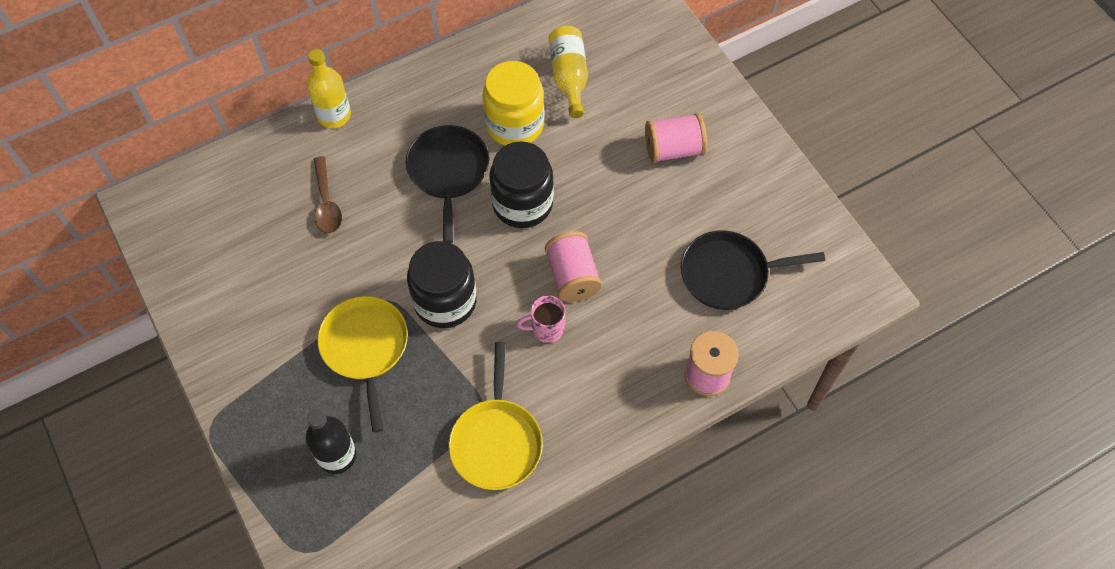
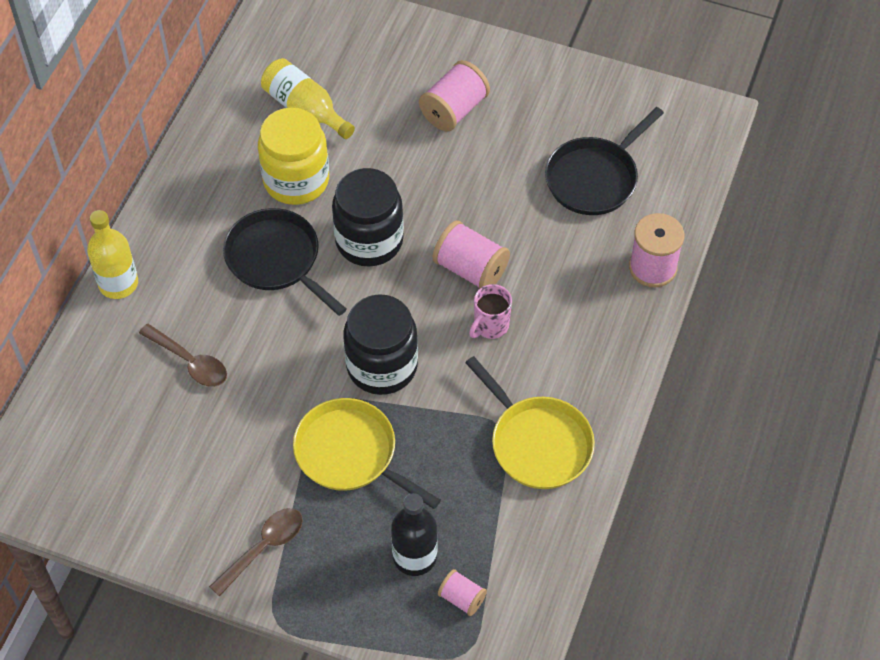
camera: 40 degrees left, 5 degrees down
none -> brown spoon [209,508,303,597]
none -> pink spool [438,569,487,616]

